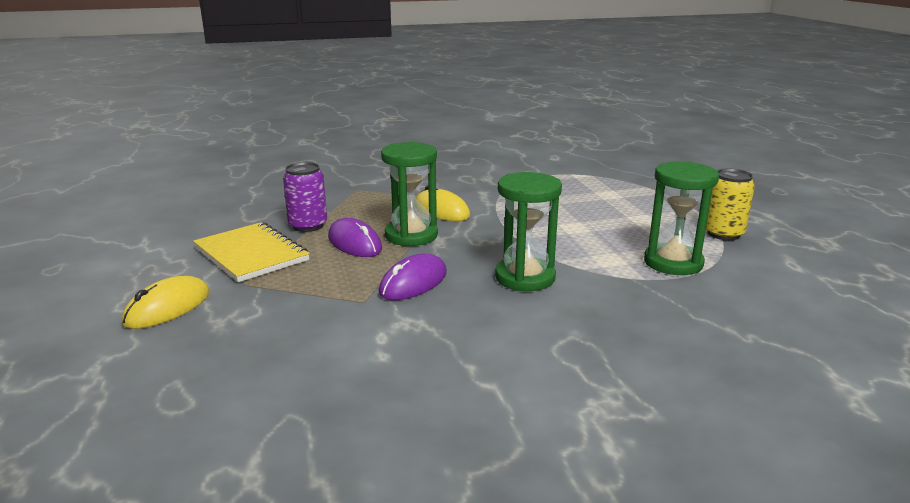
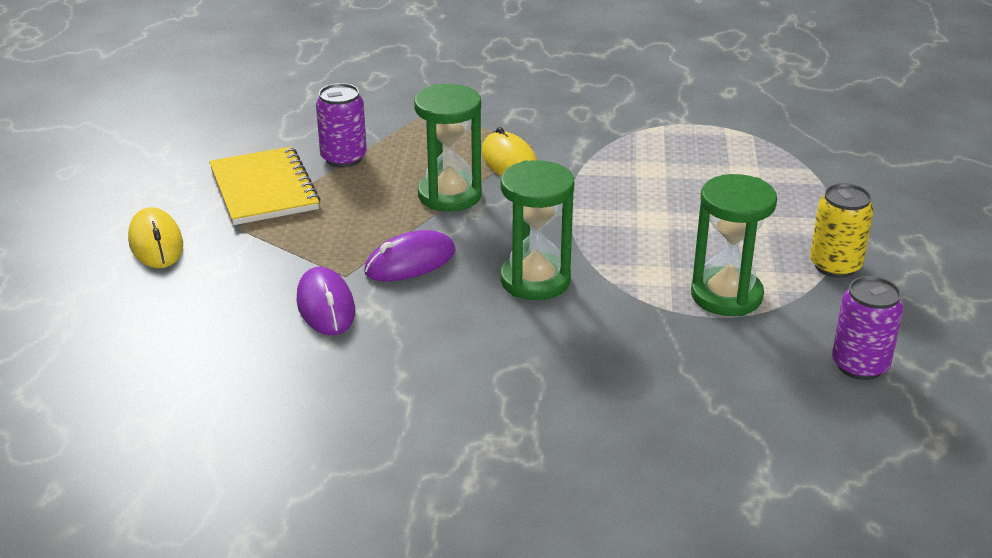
camera: 20 degrees right, 10 degrees up
yellow mouse [122,276,209,329] -> yellow mouse turned 75 degrees counterclockwise [128,207,183,268]
purple mouse [328,218,382,257] -> purple mouse moved to [297,267,355,335]
none -> purple can [832,276,904,380]

